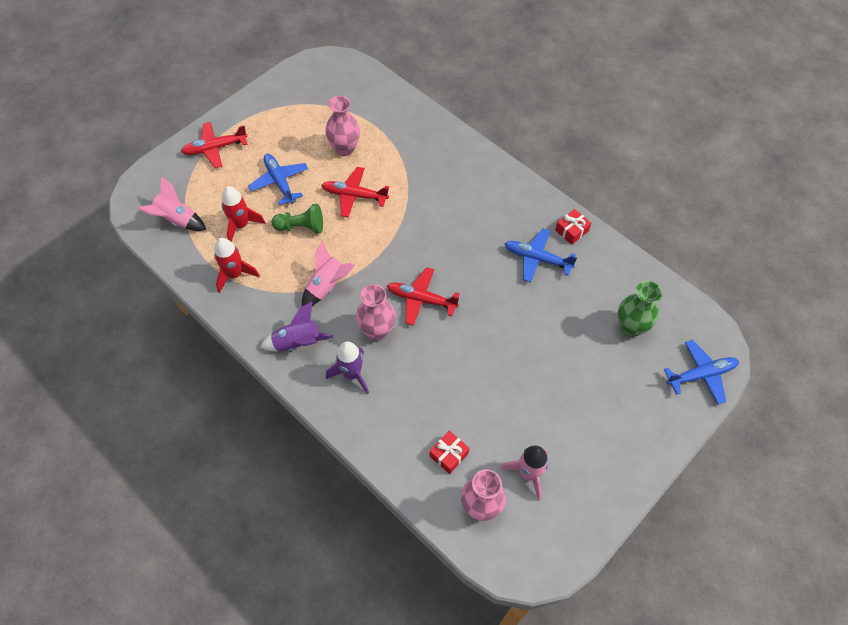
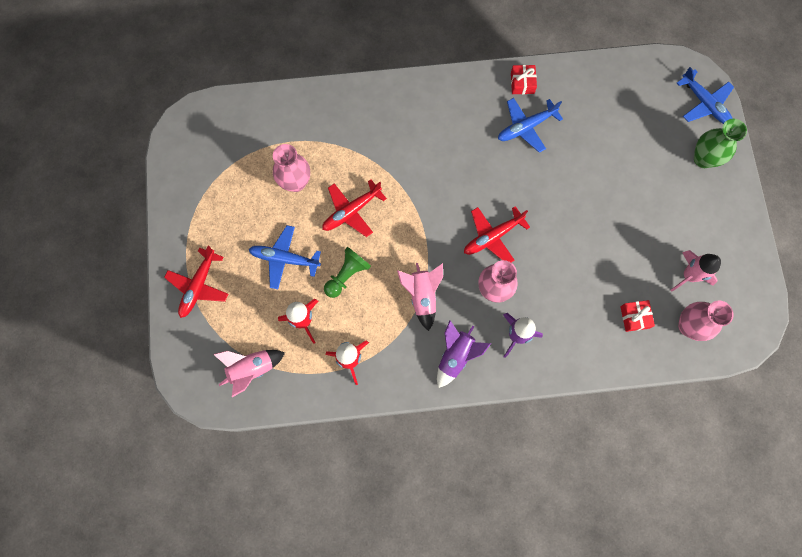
camera: 50 degrees left, 15 degrees up
green vase [618,281,662,337] -> green vase moved to [694,119,747,168]
blue plane [664,340,739,405] -> blue plane turned 120 degrees clockwise [677,67,734,124]

